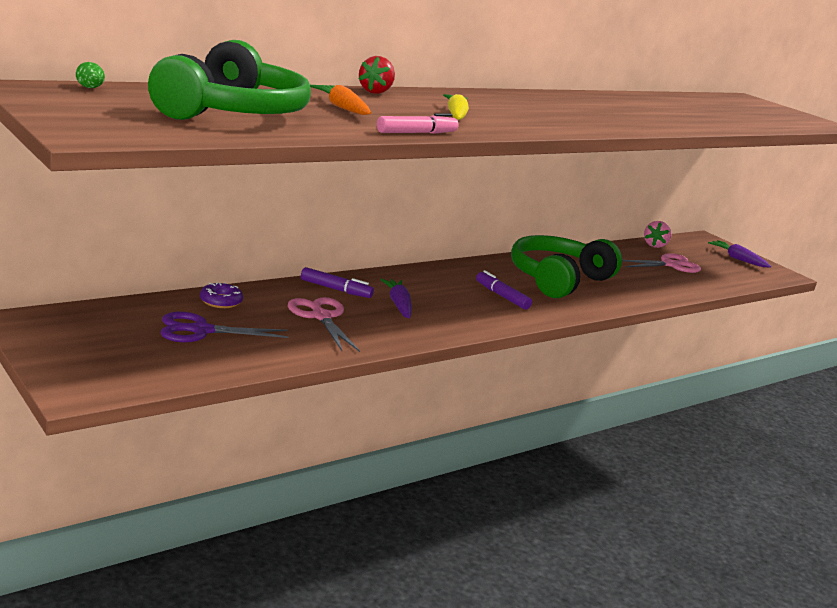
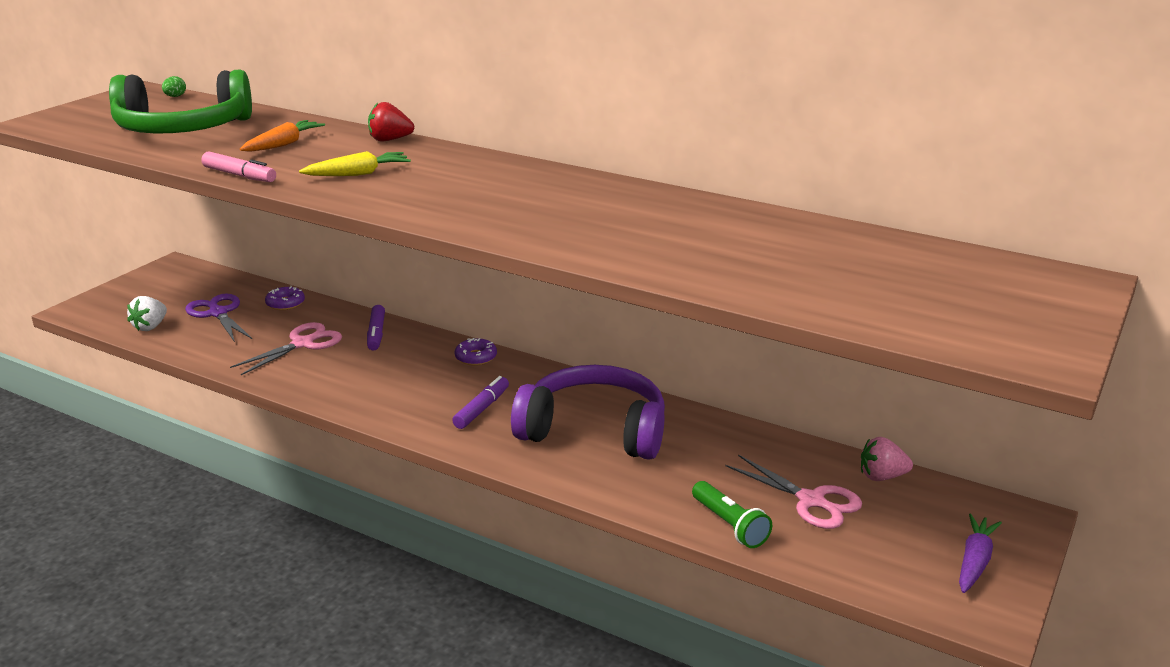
camera: 70 degrees right, 5 degrees up
purple carrot [380,279,412,318] -> none
green headphones [511,235,622,298] -> purple headphones [511,365,665,460]
none -> white strawberry [127,296,167,331]
none -> purple donut [455,338,497,366]
none -> green flashlight [692,481,772,548]

